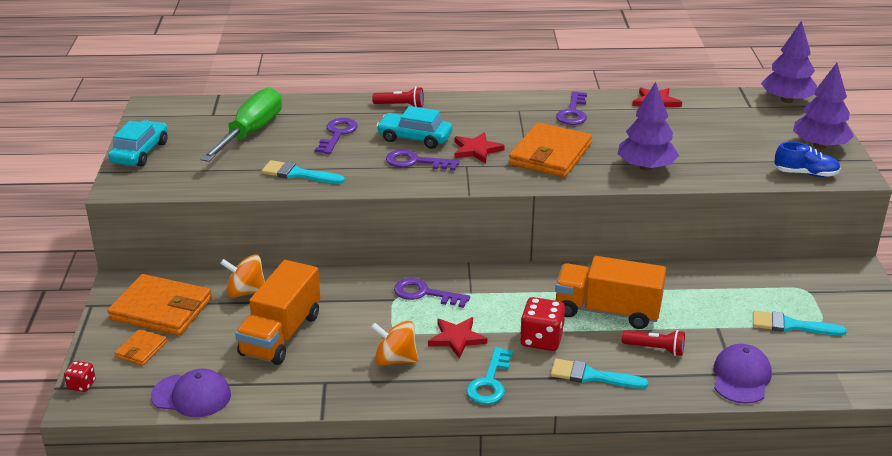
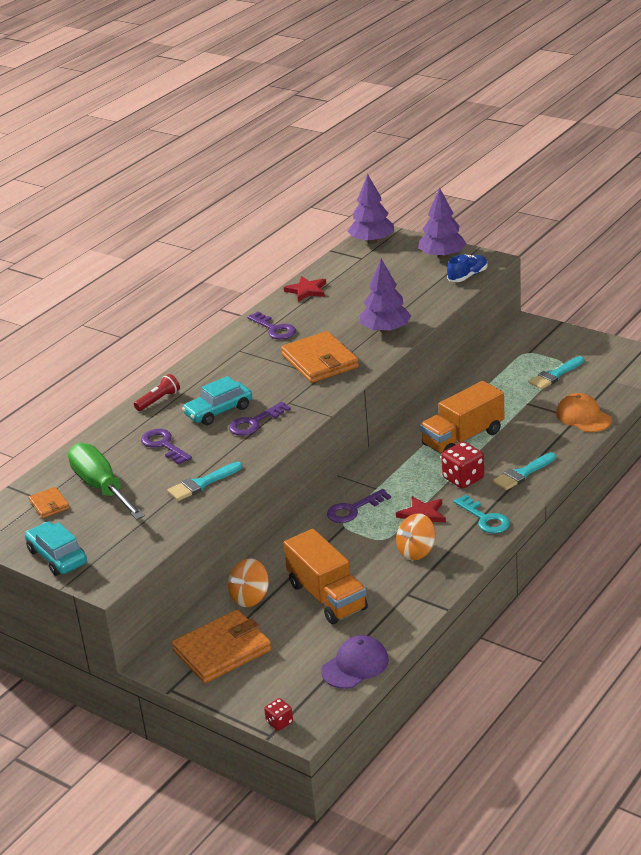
camera: 50 degrees left, 0 degrees up
orange wallet [115,329,167,366] -> orange wallet moved to [28,487,70,518]
red star [455,132,505,163] -> none
red flashlight [622,330,685,356] -> none
purple cap [714,344,772,404] -> orange cap [556,393,612,432]

